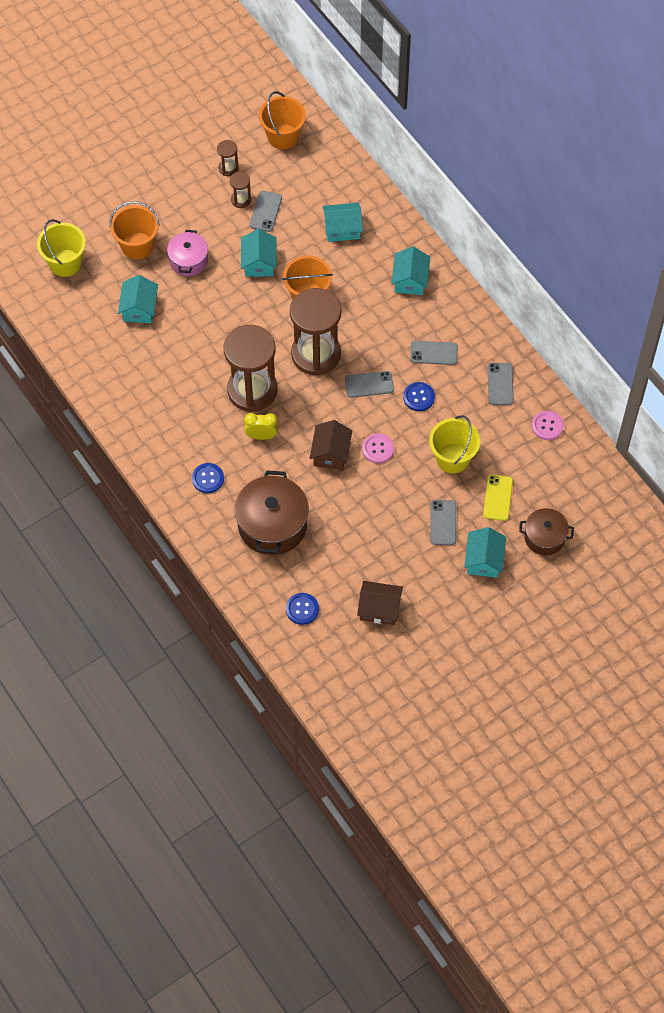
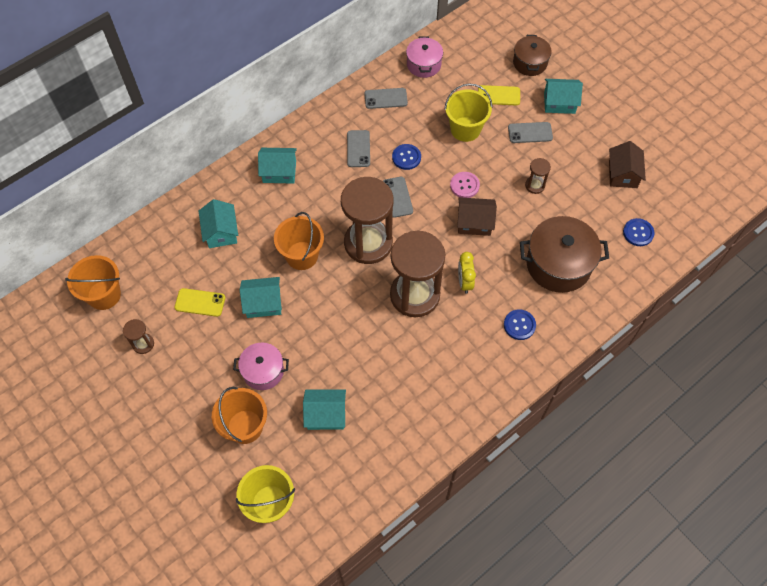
camera: 95 degrees left, 0 degrees up
brown hourglass [230,172,251,208] -> brown hourglass moved to [525,158,551,194]
grey phone [250,191,282,232] -> yellow phone [174,288,225,317]
pink button [532,411,564,440] -> pink pot [406,36,443,78]

